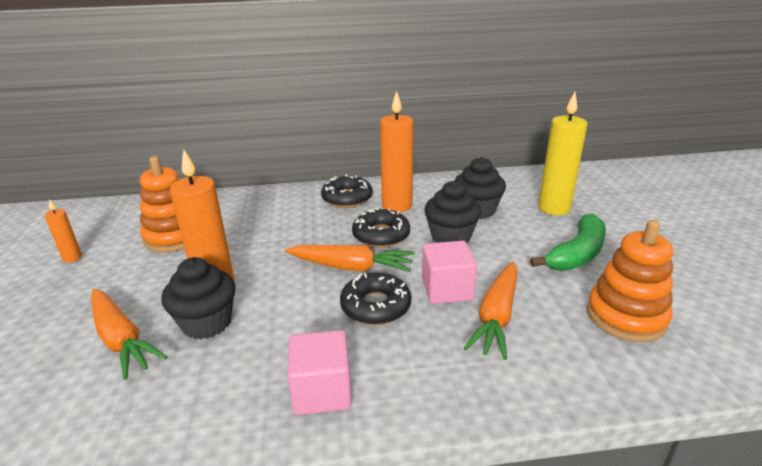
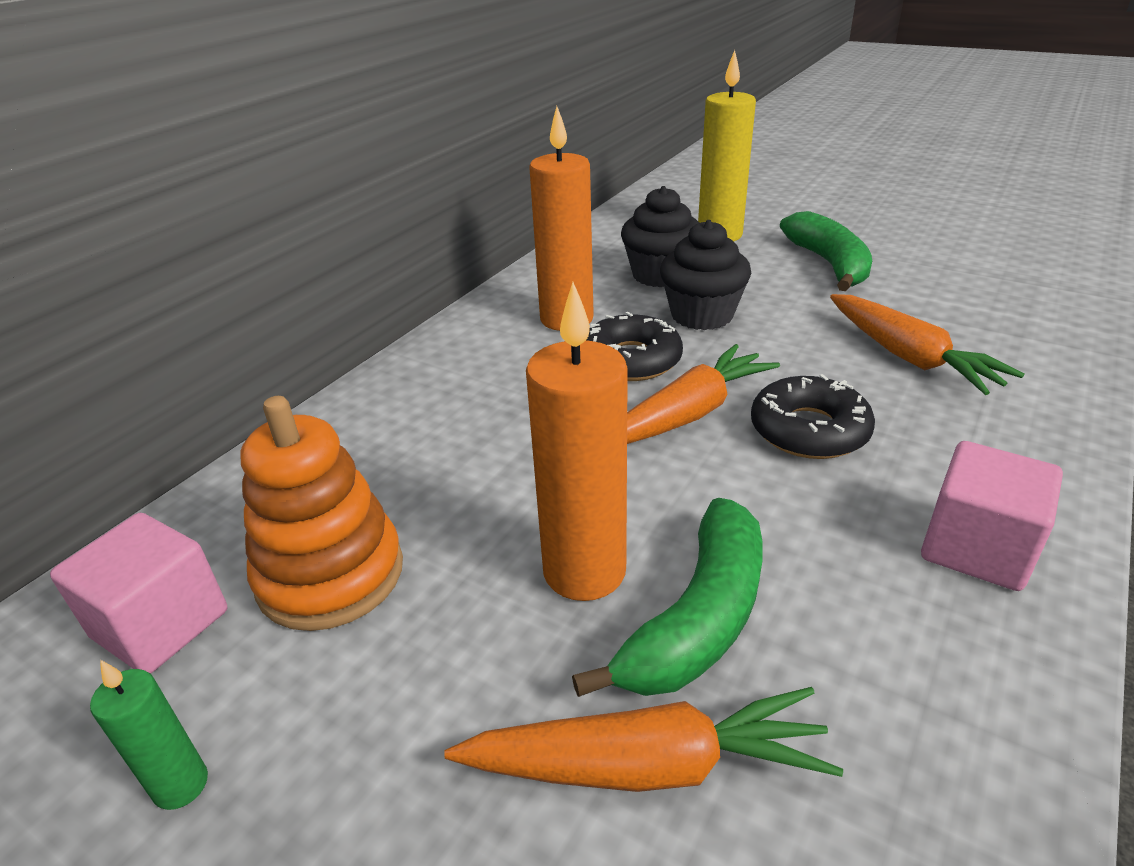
camera: 50 degrees left, 5 degrees up
orange candle [45,199,82,263] -> green candle [90,660,208,810]
black cupcake [161,257,235,339] -> green banana [572,498,763,697]
black donut [321,175,373,208] -> none
pink cube [422,241,477,304] -> pink cube moved to [50,513,227,674]
orange stacking toy [587,220,673,342] -> none

